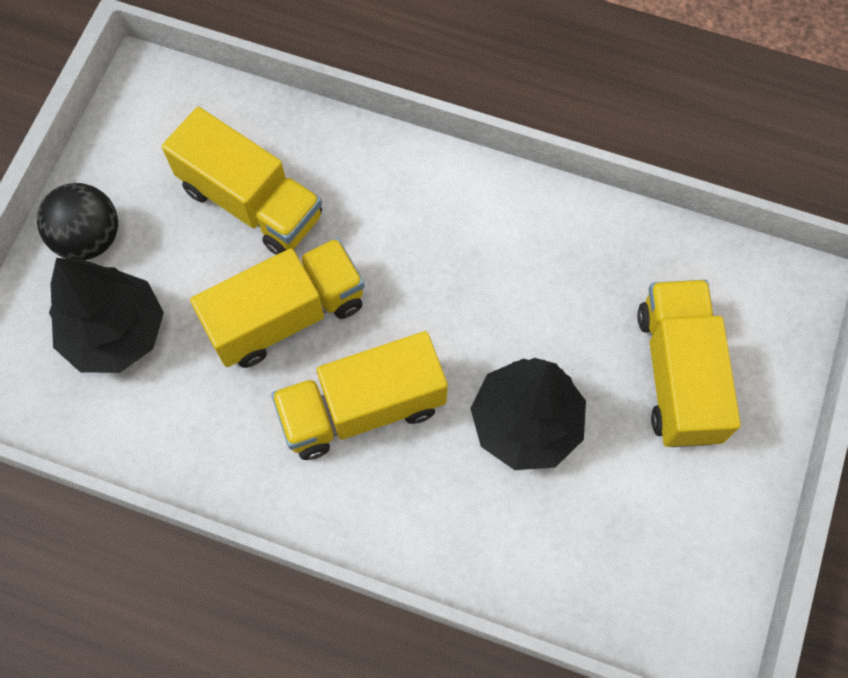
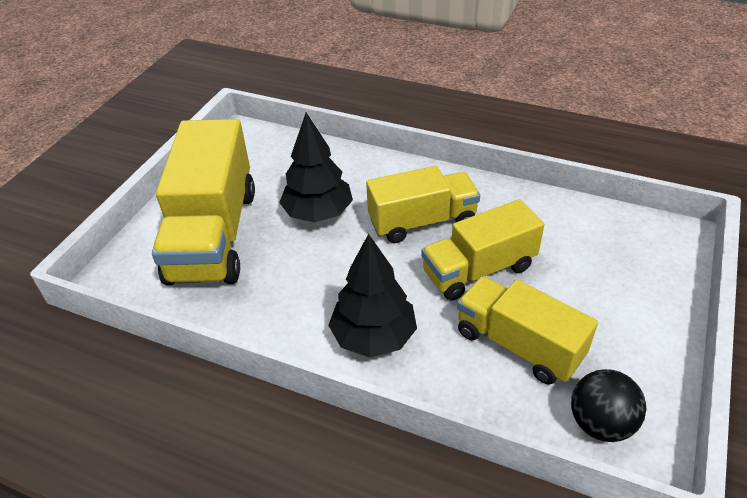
camera: 175 degrees left, 25 degrees down
black ball [37,183,118,260] -> black ball moved to [571,369,646,442]
black tree [49,258,164,373] -> black tree moved to [328,234,417,358]
yellow truck [637,280,741,447] -> yellow truck [152,119,255,286], size x1.56

